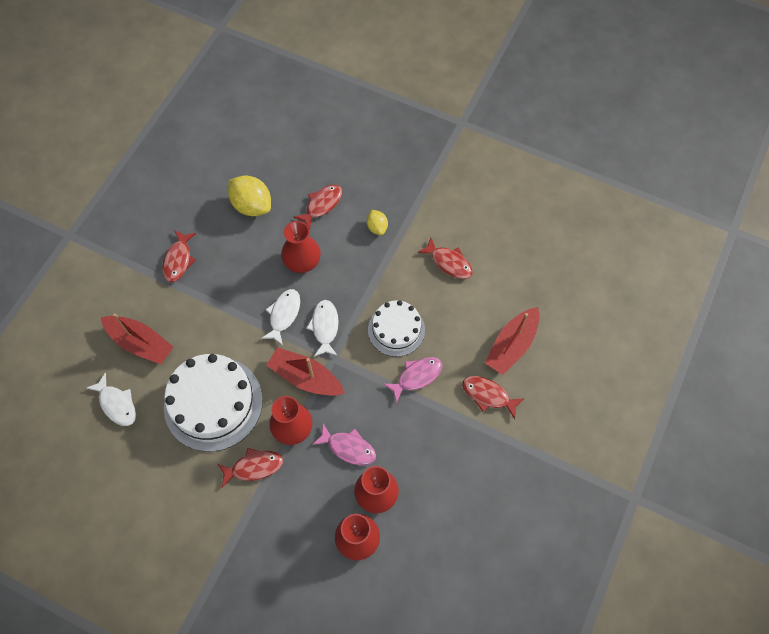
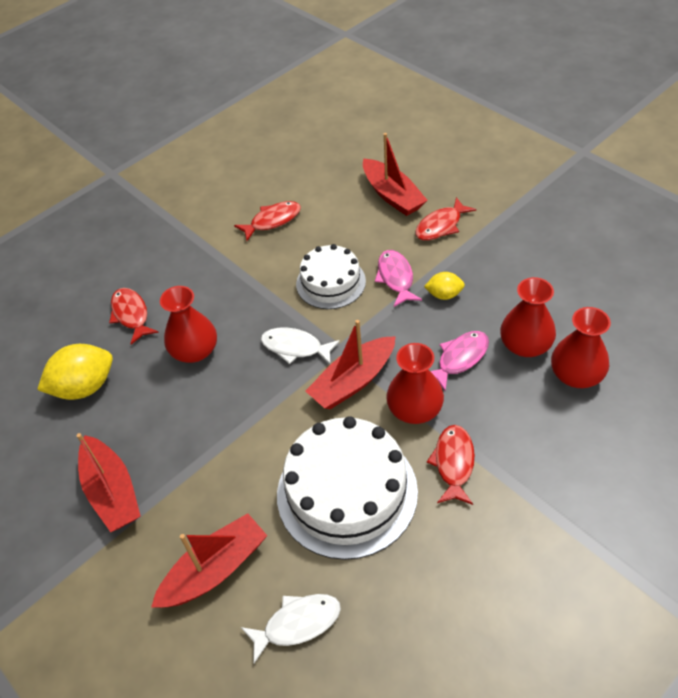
camera: 65 degrees left, 15 degrees down
red fish [162,230,196,282] -> red boat [77,433,140,532]
white fish [261,289,300,346] -> none
yellow lemon [367,210,388,235] -> yellow lemon moved to [424,272,465,300]

